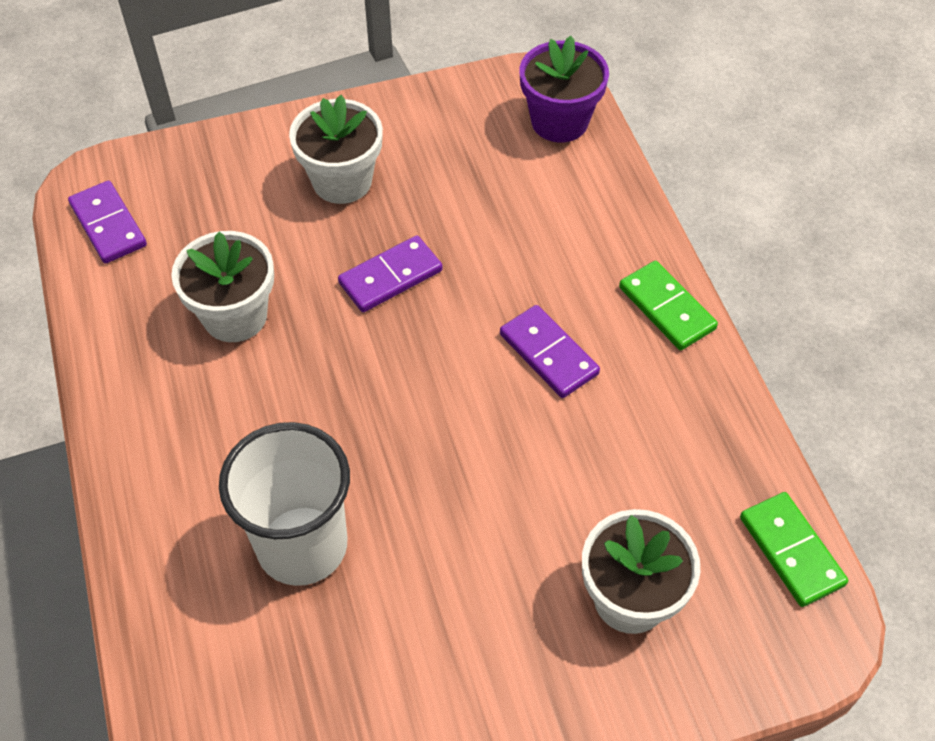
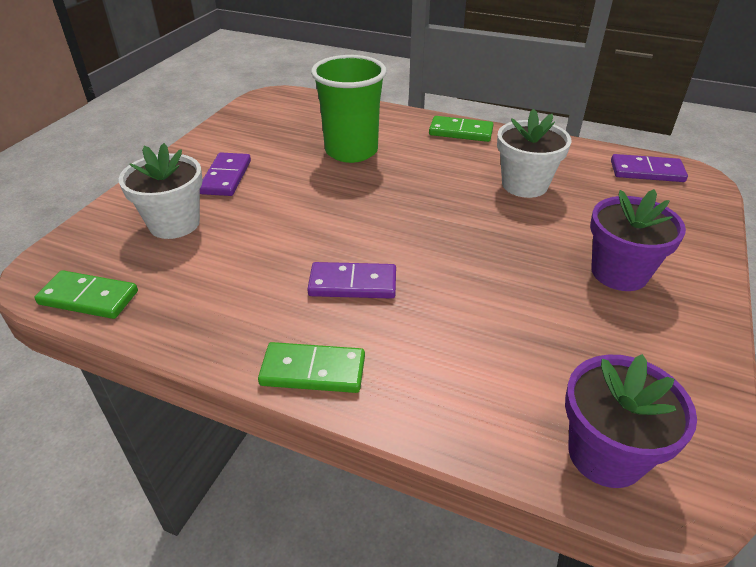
camera: 130 degrees right, 15 degrees down
white cup [219,422,350,586] -> green cup [311,55,387,163]
white flower pot [289,95,383,204] -> purple flower pot [590,189,686,291]
purple domino [338,235,442,312] -> purple domino moved to [200,152,251,196]
none -> green domino [429,116,494,142]

